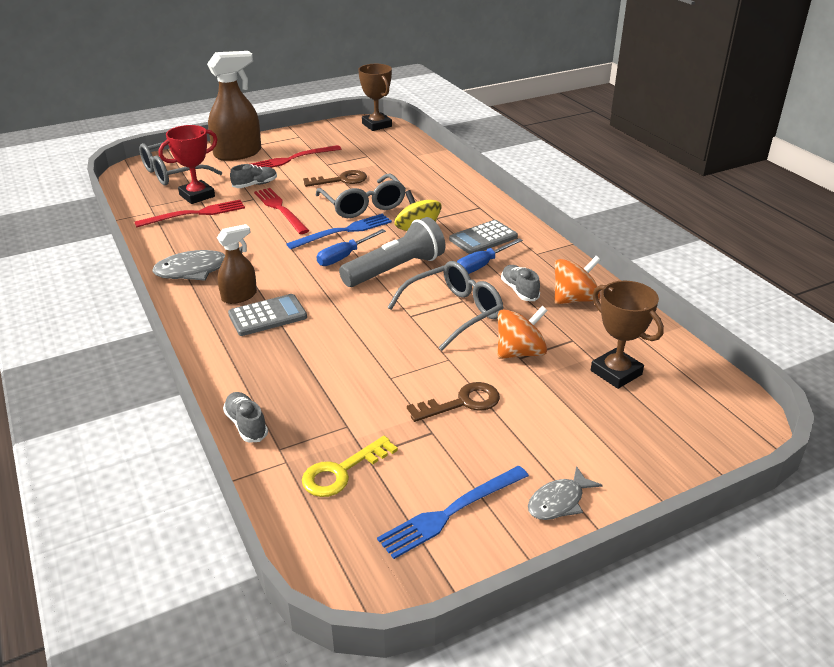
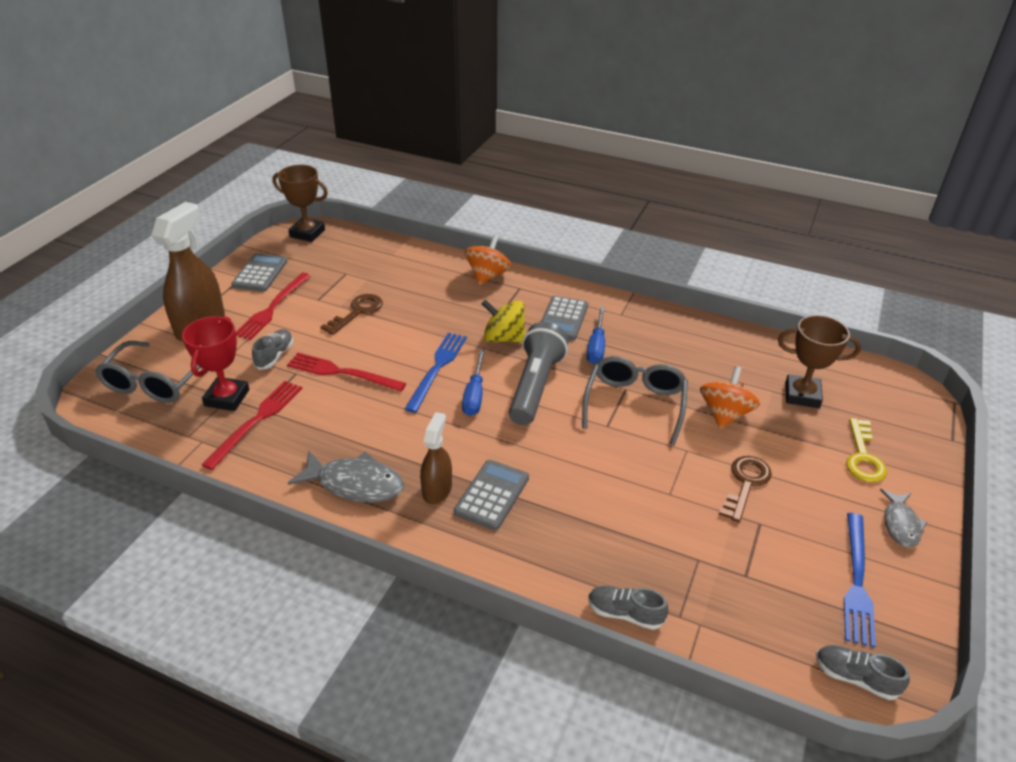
camera: 40 degrees left, 5 degrees up
grey fish [152,246,242,281] -> grey fish turned 105 degrees counterclockwise [288,451,404,503]
yellow key [302,436,398,497] -> yellow key moved to [846,418,887,482]
grey glasses [316,174,406,218] -> none
grey shoe [501,265,540,301] -> grey shoe moved to [816,645,910,700]
orange spinning top [554,256,601,304] -> orange spinning top moved to [465,235,512,285]
none -> grey calculator [231,253,288,292]

